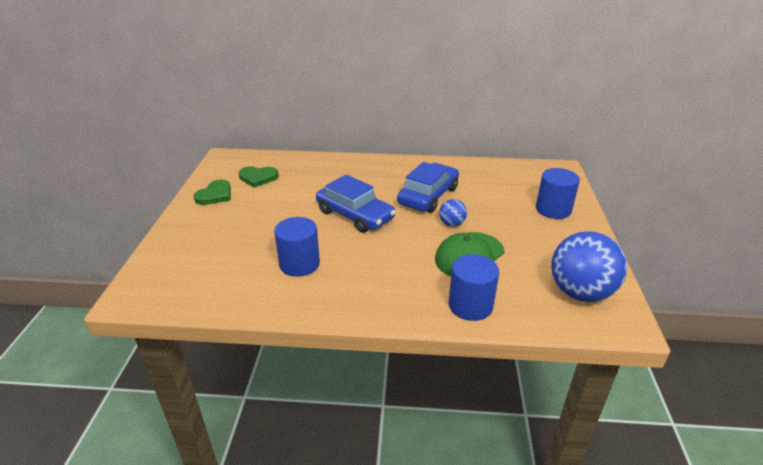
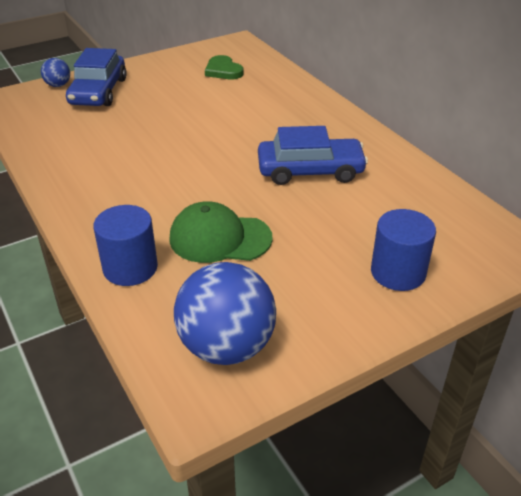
camera: 55 degrees right, 5 degrees up
green heart [194,180,231,205] -> none
blue cylinder [274,217,320,277] -> none
blue car [316,174,396,233] -> blue car moved to [66,48,127,106]
blue ball [439,199,467,227] -> blue ball moved to [41,58,70,87]

